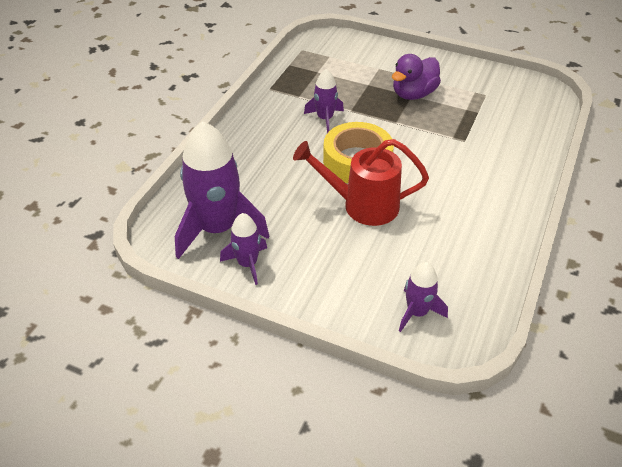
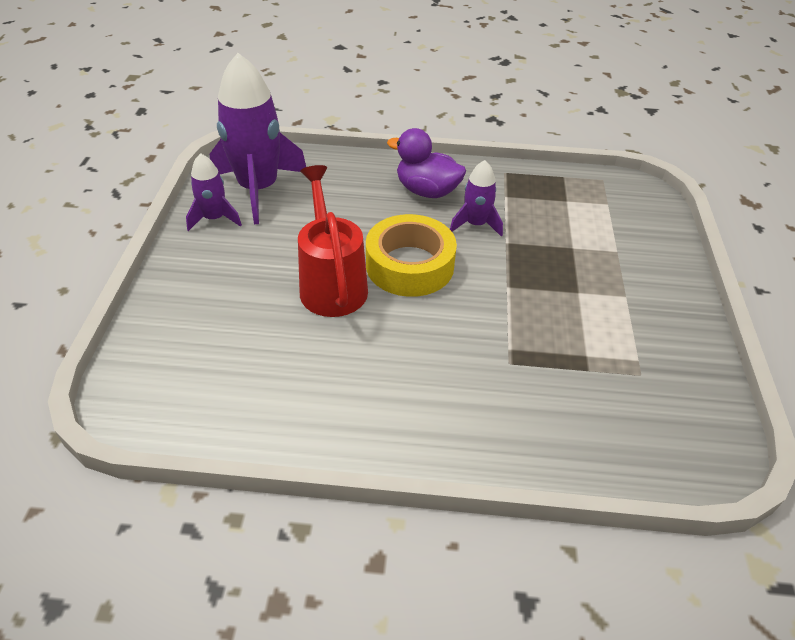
camera: 70 degrees right, 0 degrees up
purple duck [392,54,441,100] -> purple duck moved to [387,128,466,198]
purple rocket [399,262,448,332] -> none

